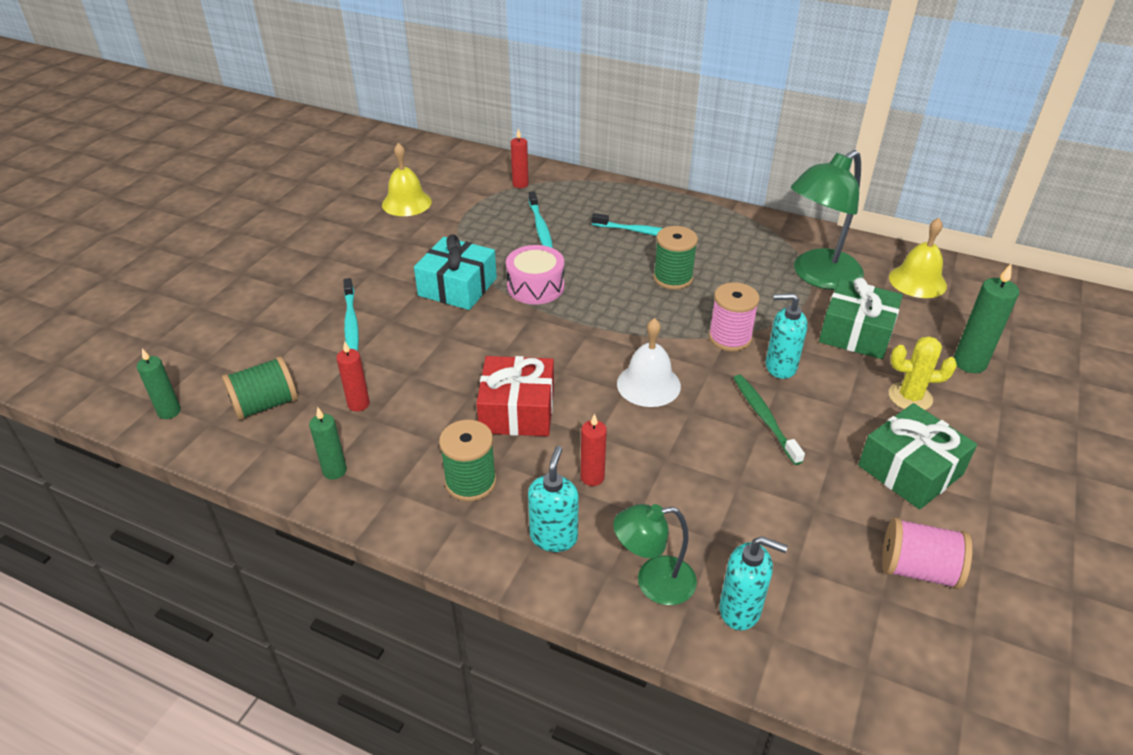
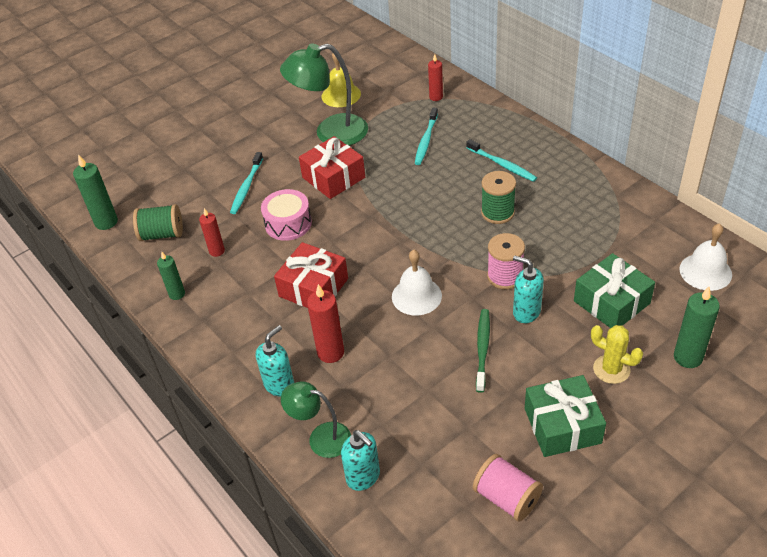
camera: 30 degrees right, 5 degrees up
green candle [137,349,181,419] -> green candle [73,154,118,230], size x1.54
turquoise gift [414,234,497,310] -> red gift [299,136,365,199]
green spool [439,420,496,501] -> none
pink drum [506,245,564,304] -> pink drum moved to [261,189,312,241]
red candle [581,413,607,486] -> red candle [307,284,344,363], size x1.54
green lamp [791,150,864,290] -> green lamp moved to [280,43,368,146]
yellow bell [889,218,947,298] -> white bell [679,223,732,291]

